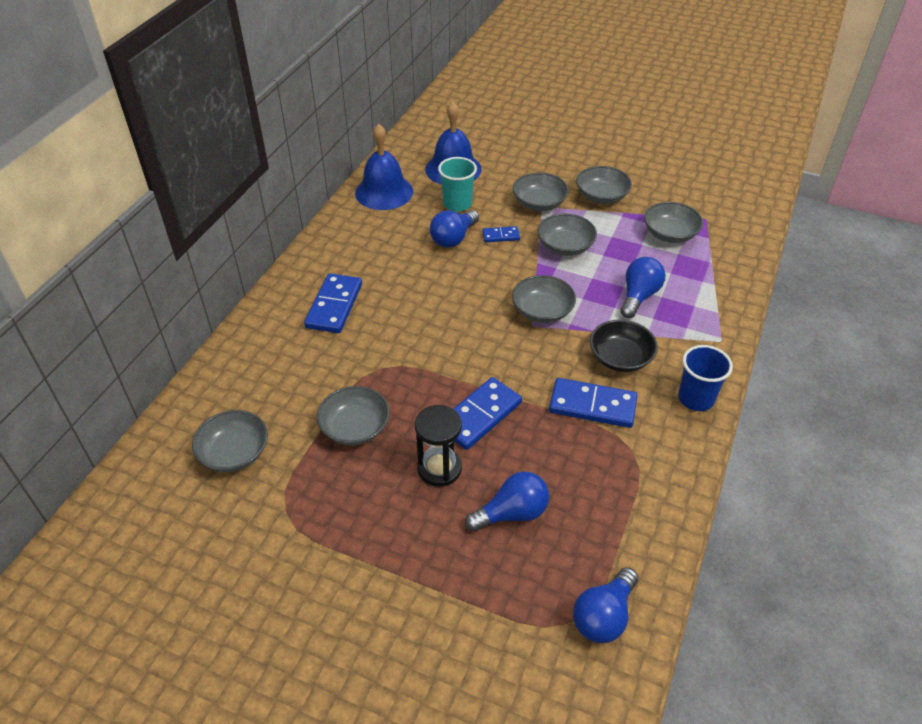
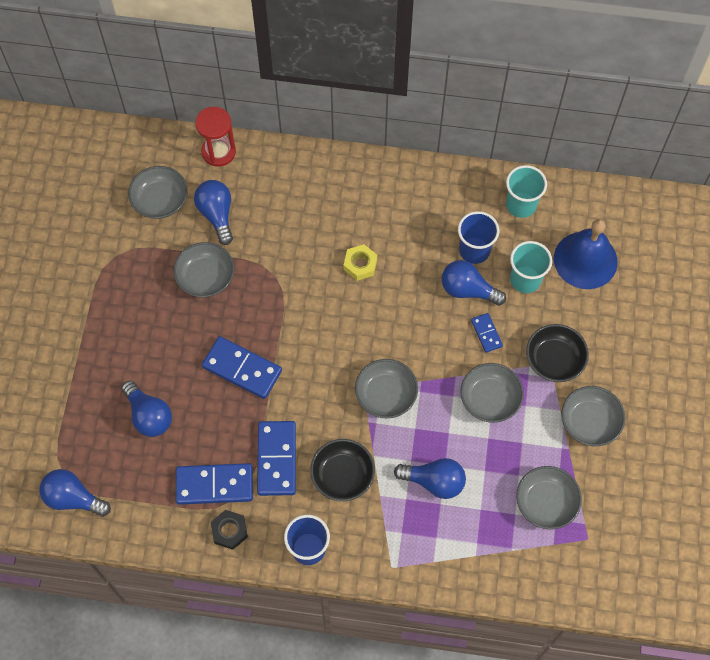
camera: 75 degrees right, 20 degrees up
blue domino [304,273,362,333] -> blue domino moved to [176,463,253,505]
blue bell [355,124,413,210] -> turquoise cup [506,165,547,218]
black hourglass [415,405,462,487] -> none
grey bowl [513,173,569,211] -> black bowl [526,324,589,382]
none -> blue light bulb [194,180,233,245]
none -> red hourglass [195,107,236,167]
none -> black nut [211,510,248,550]
none -> yellow nut [344,244,377,281]
none -> blue cup [458,211,499,264]

